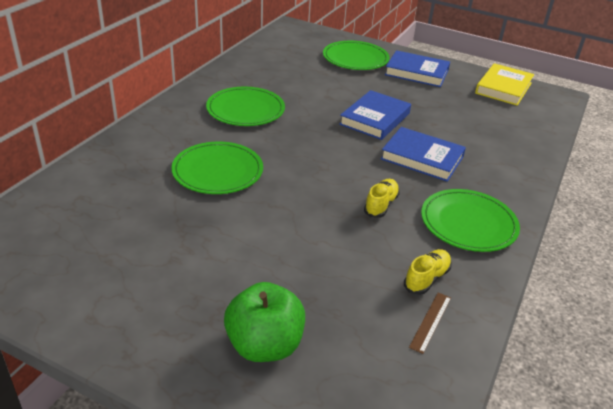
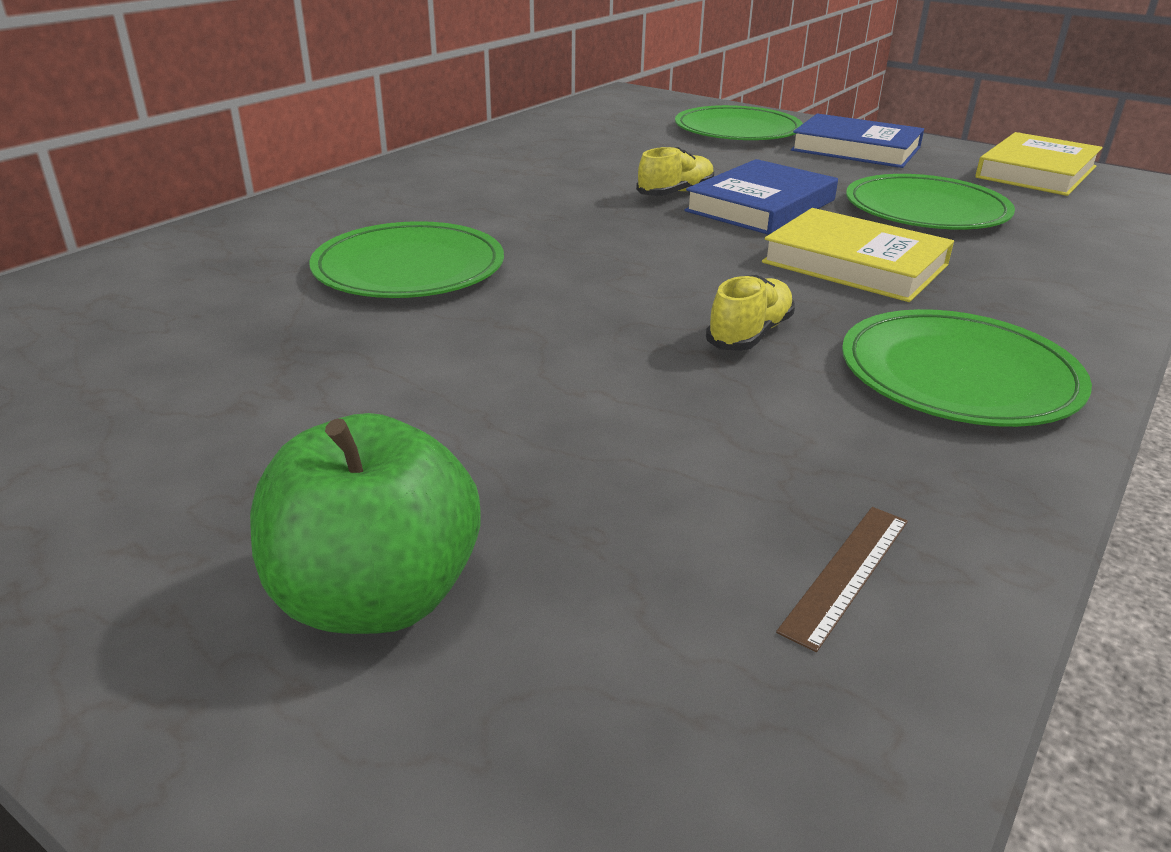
camera: 10 degrees right, 5 degrees down
green plate [206,87,285,126] -> green plate moved to [846,174,1015,230]
blue book [381,127,466,182] -> yellow book [762,208,954,302]
yellow shoe [404,249,452,295] -> yellow shoe moved to [636,147,714,196]

